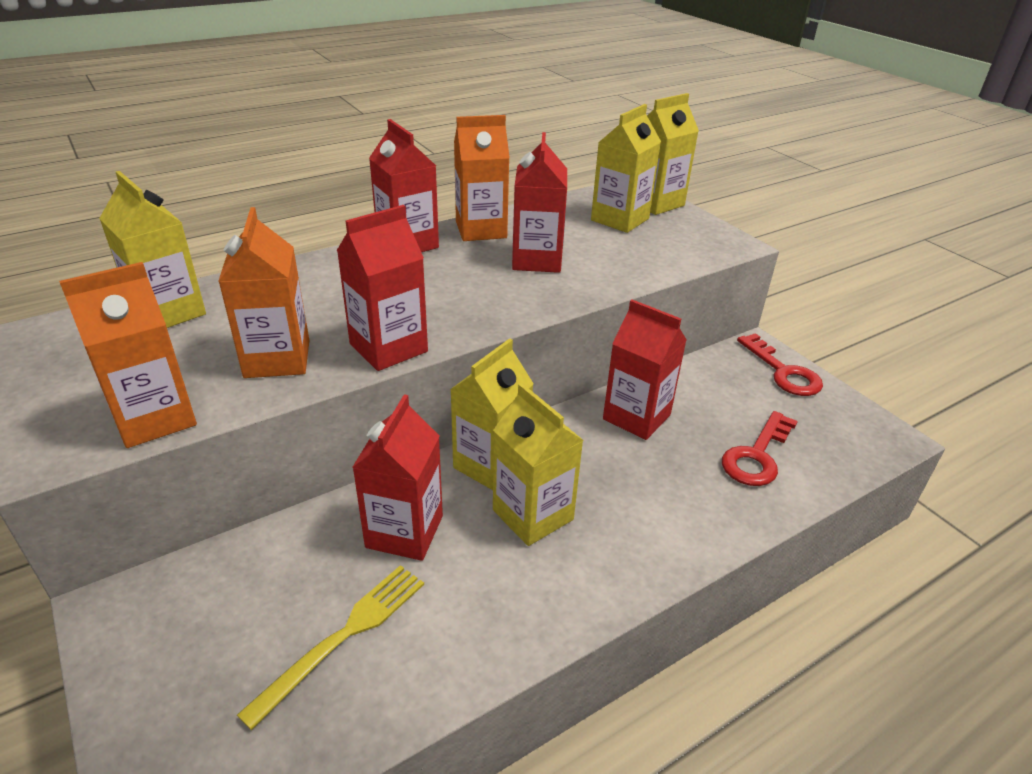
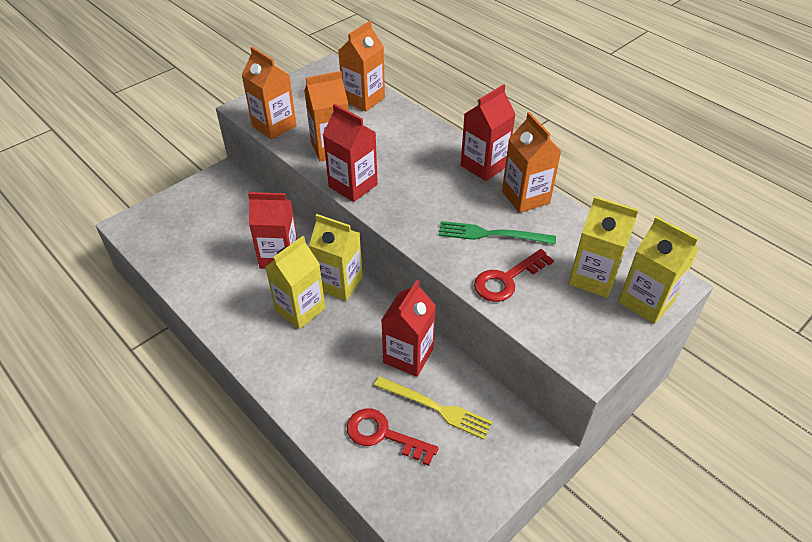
camera: 80 degrees right, 10 degrees up
yellow carton [99,171,206,328] -> orange carton [338,21,385,112]
yellow fork [237,565,424,730] -> yellow fork moved to [374,376,492,439]
red carton [512,132,567,273] -> green fork [439,221,556,244]
red key [737,333,823,396] -> red key moved to [474,249,554,302]

